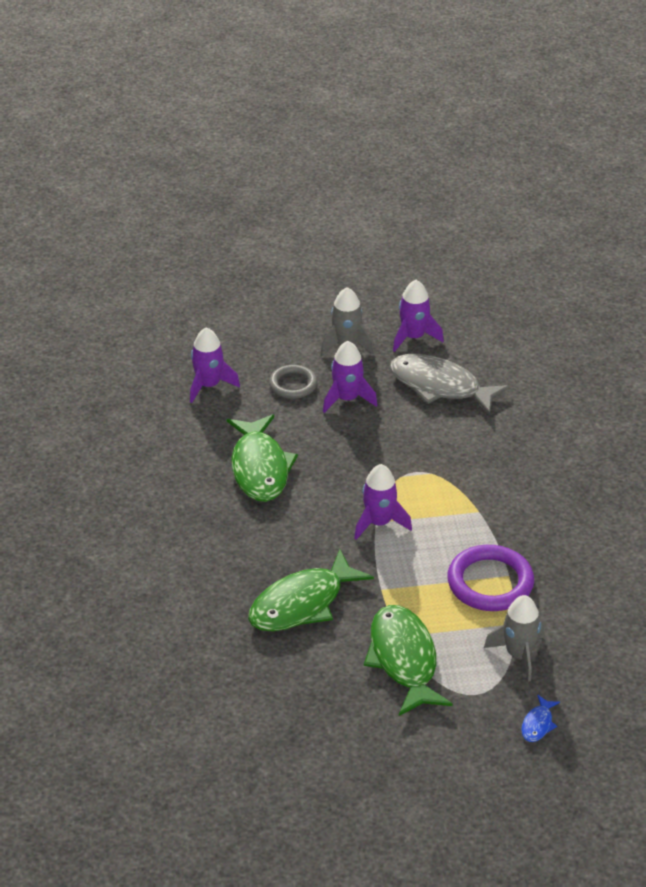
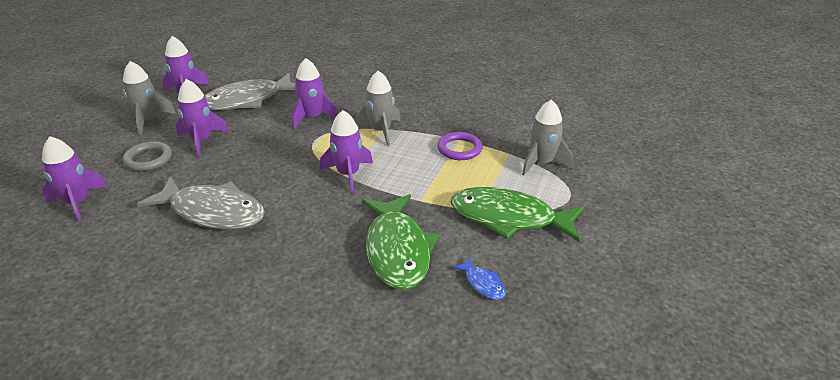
camera: 60 degrees left, 5 degrees down
green fish [227,414,298,502] -> grey fish [137,176,265,230]
purple ring [447,545,534,611] -> purple ring [437,132,483,160], size x0.62
blue fish [521,694,560,742] -> blue fish moved to [452,257,506,300]
none -> purple rocket [292,58,338,129]
none -> grey rocket [355,70,401,146]

